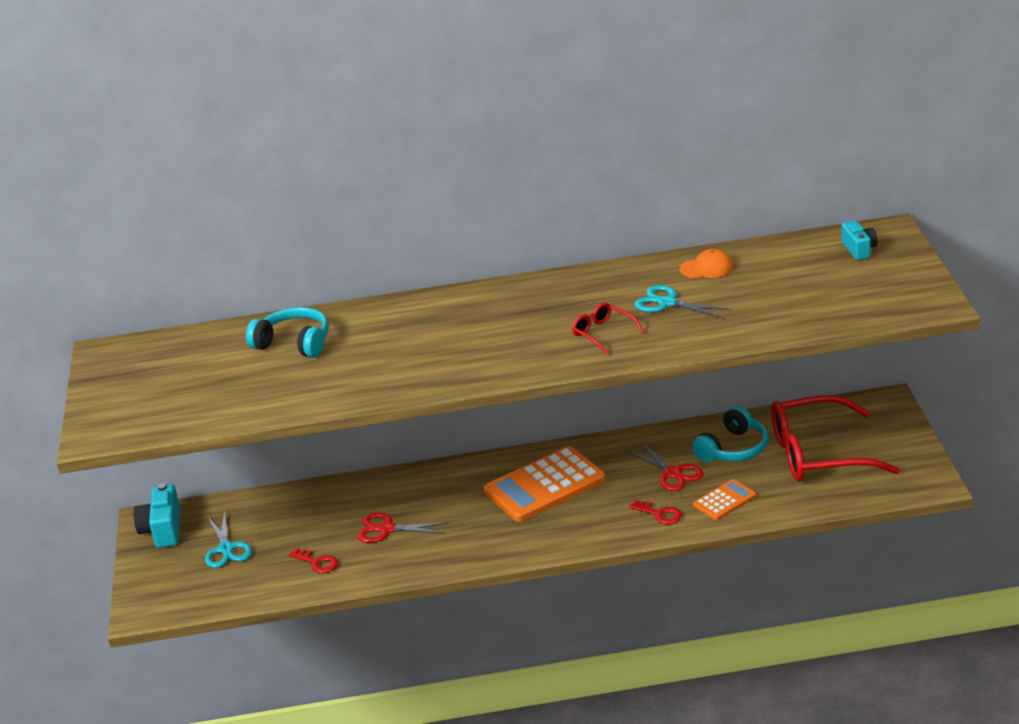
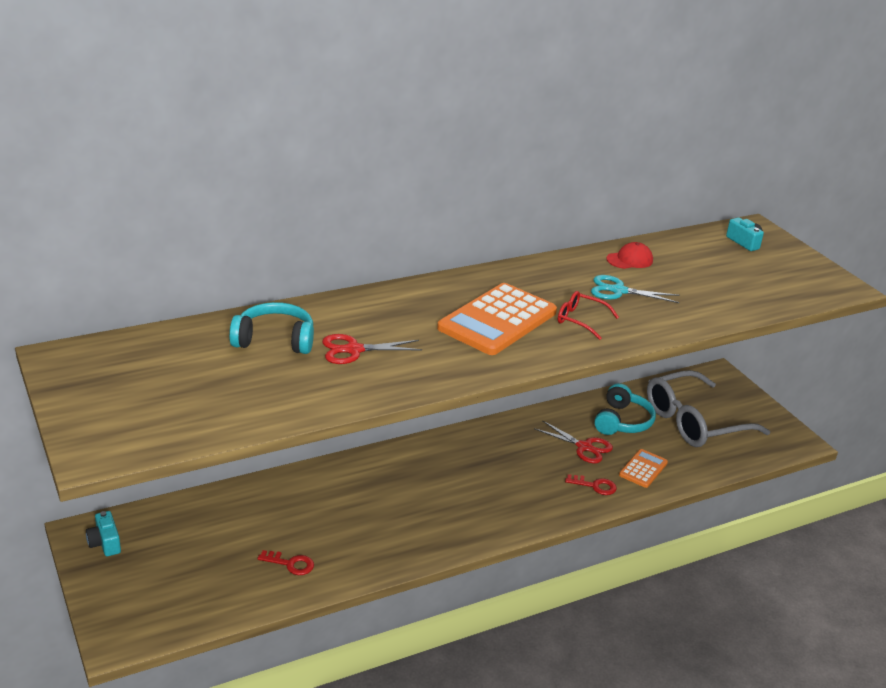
camera: 25 degrees left, 0 degrees up
turquoise camera [133,483,180,548] -> turquoise camera [86,511,121,556], size x0.65
turquoise scissors [205,511,252,568] -> none
red scissors [357,512,448,543] -> red scissors moved to [322,334,422,364]
orange calculator [484,446,606,522] -> orange calculator moved to [437,283,557,355]
orange cap [680,249,733,278] -> red cap [606,242,653,269]
red glasses [771,395,900,482] -> grey glasses [647,370,770,447]

